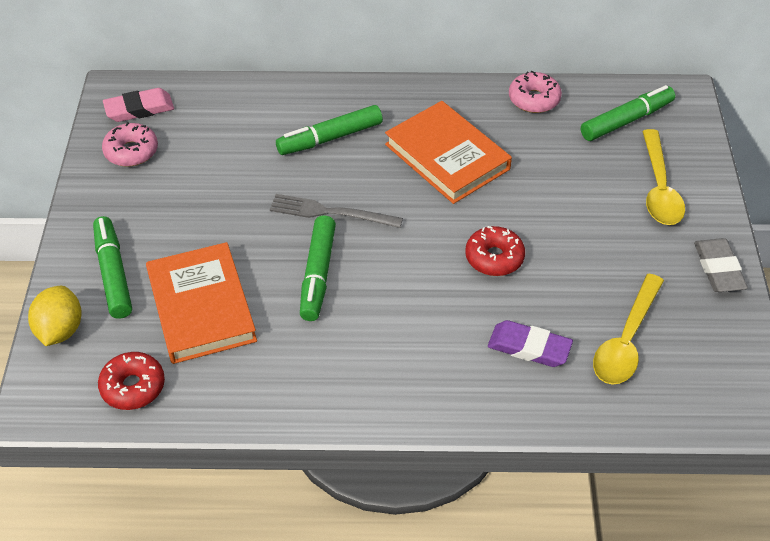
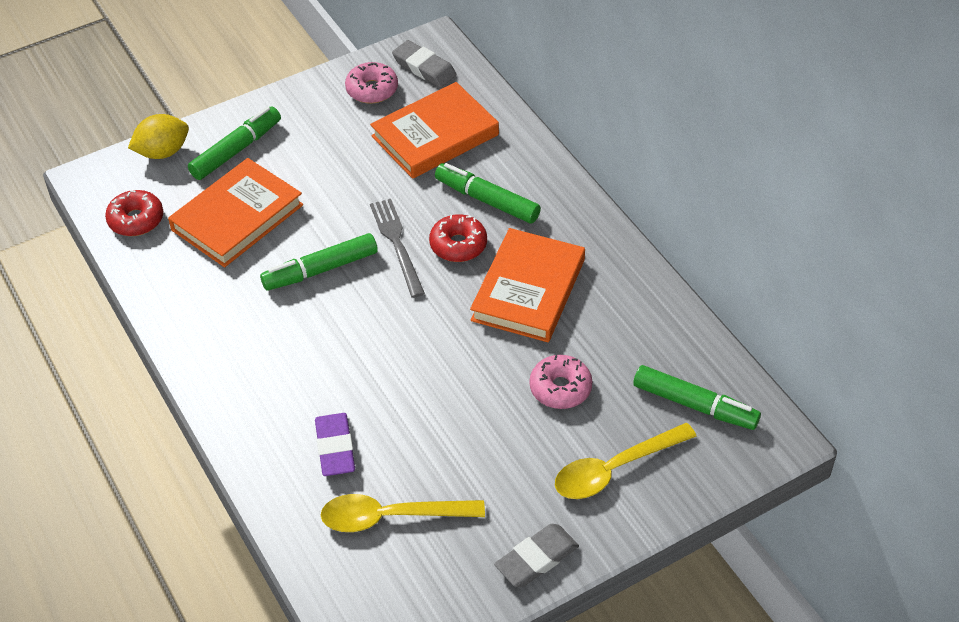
camera: 60 degrees right, 0 degrees up
pink eraser [103,88,174,122] -> grey eraser [392,40,456,87]
red donut [465,226,525,276] -> red donut moved to [429,215,487,262]
pink donut [509,71,562,113] -> pink donut moved to [530,355,593,409]
none -> orange book [370,82,499,179]

